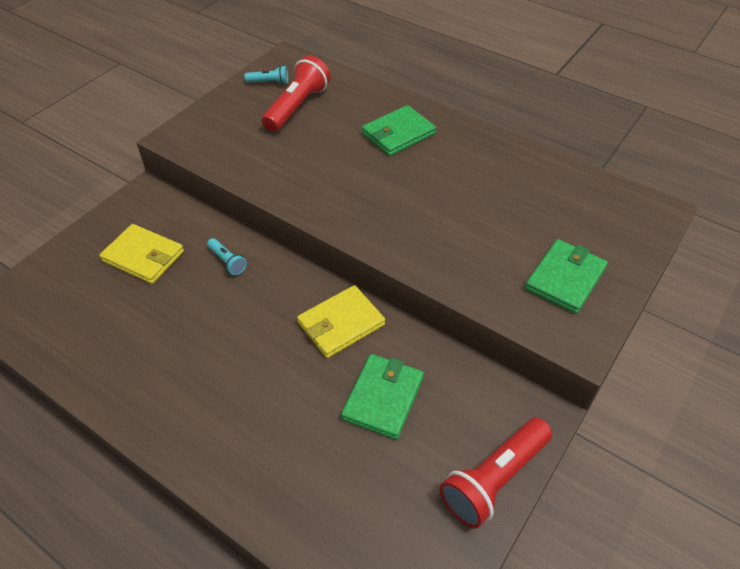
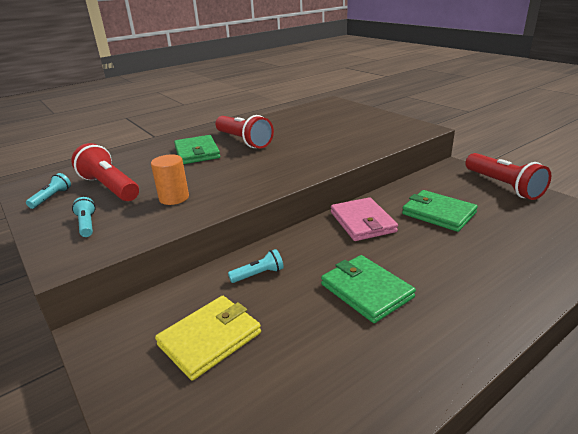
camera: 70 degrees left, 20 degrees down
yellow wallet [297,285,385,358] -> pink wallet [331,197,398,241]
green wallet [525,239,608,314] -> green wallet moved to [321,255,416,323]
none -> turquoise flashlight [72,197,96,237]
none -> orange cylinder [151,155,189,205]
none -> red flashlight [215,115,274,148]

